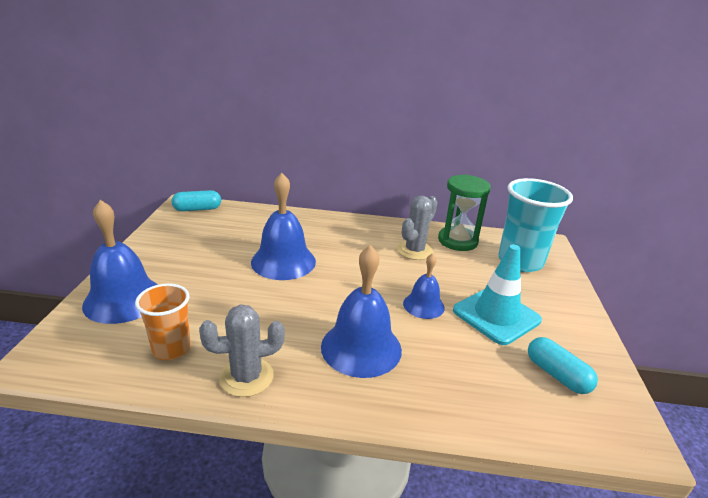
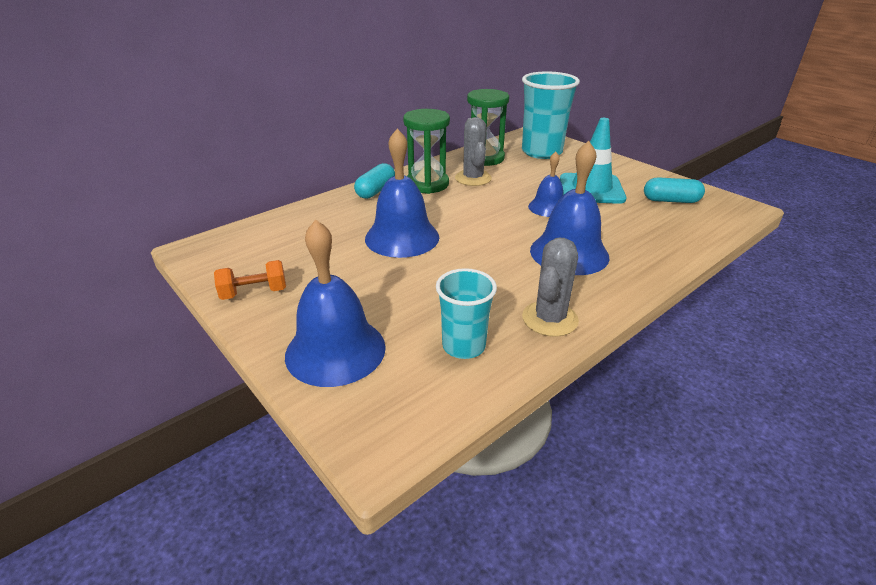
camera: 45 degrees left, 5 degrees up
orange cup [135,283,191,360] -> turquoise cup [436,268,497,359]
turquoise capsule [172,190,221,211] -> turquoise capsule moved to [354,163,395,199]
none -> orange dumbbell [214,260,286,300]
none -> green hourglass [403,109,450,194]

